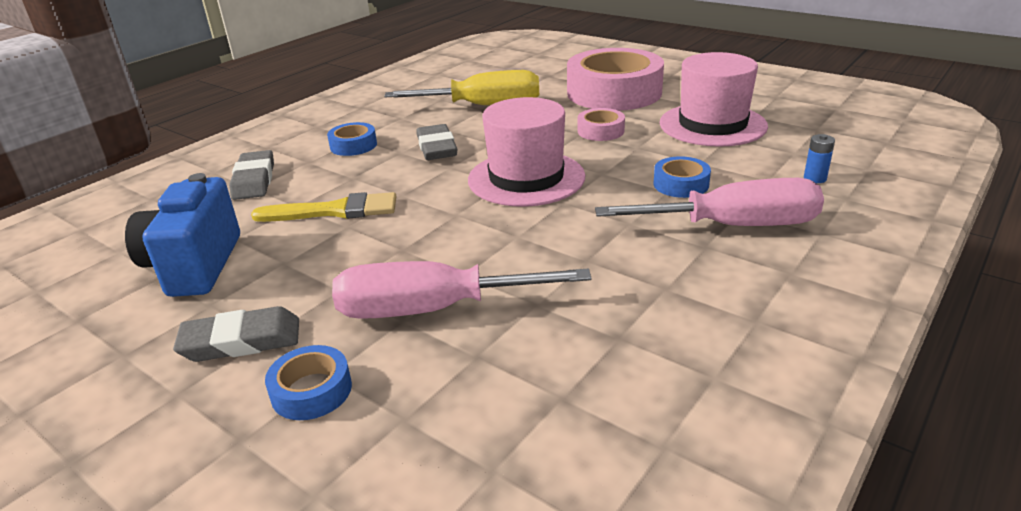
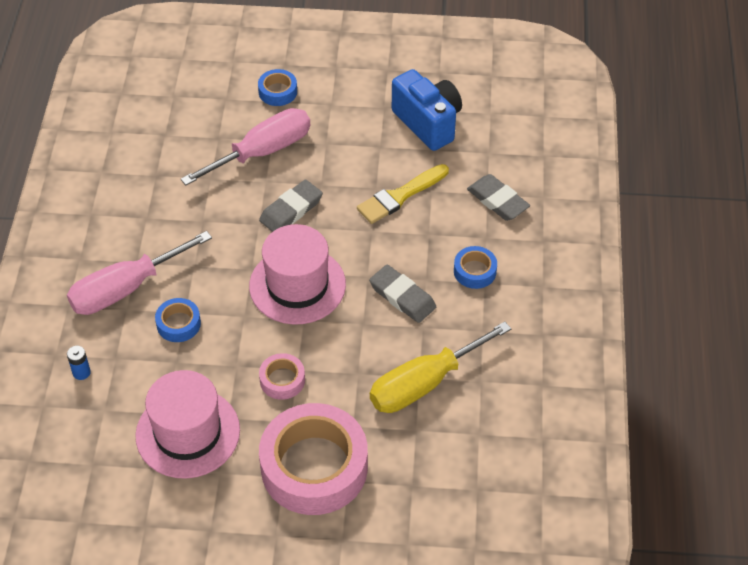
camera: 145 degrees right, 20 degrees up
grey eraser [173,306,299,362] -> grey eraser moved to [259,180,323,232]

